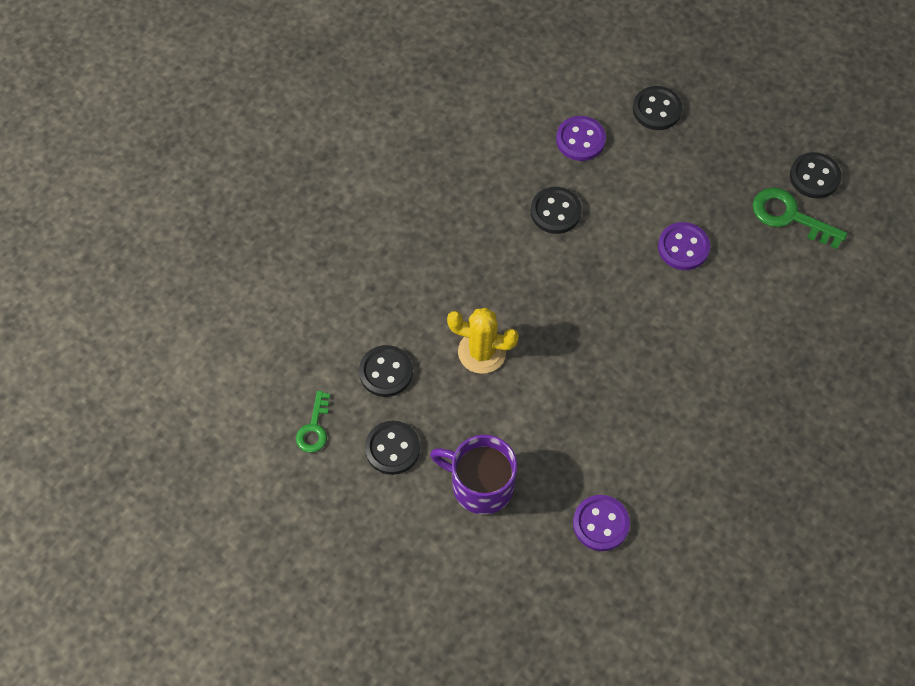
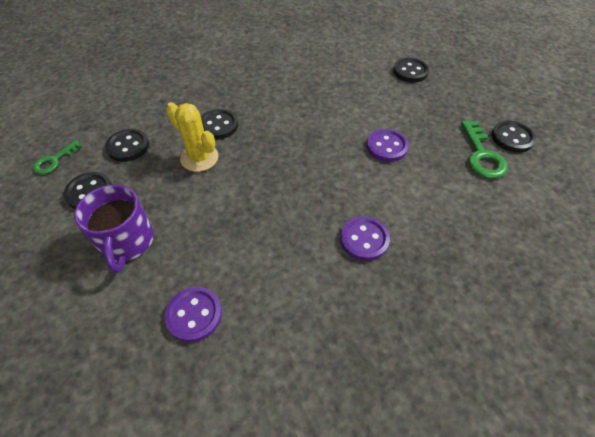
camera: 25 degrees right, 10 degrees down
purple mug [430,435,517,515] -> purple mug turned 150 degrees counterclockwise [74,185,154,273]
black button [531,187,582,234] -> black button moved to [201,109,238,140]
purple button [556,116,606,161] -> purple button moved to [340,216,390,261]
green key [753,188,847,249] -> green key turned 150 degrees counterclockwise [461,121,508,179]

